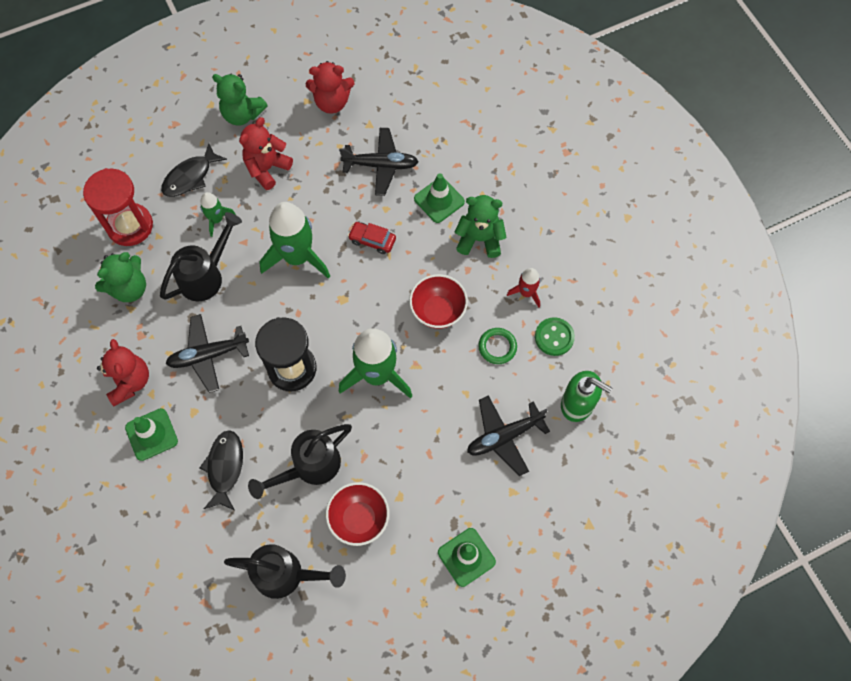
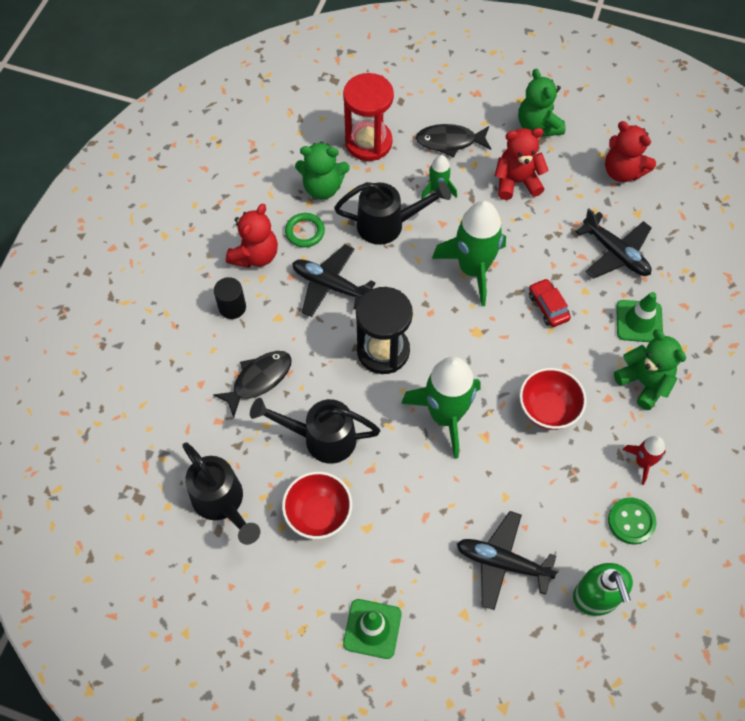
camera: 45 degrees right, 5 degrees down
green traffic cone [125,408,178,461] -> black cylinder [214,277,246,319]
green ring [478,328,517,364] -> green ring moved to [285,213,325,247]

